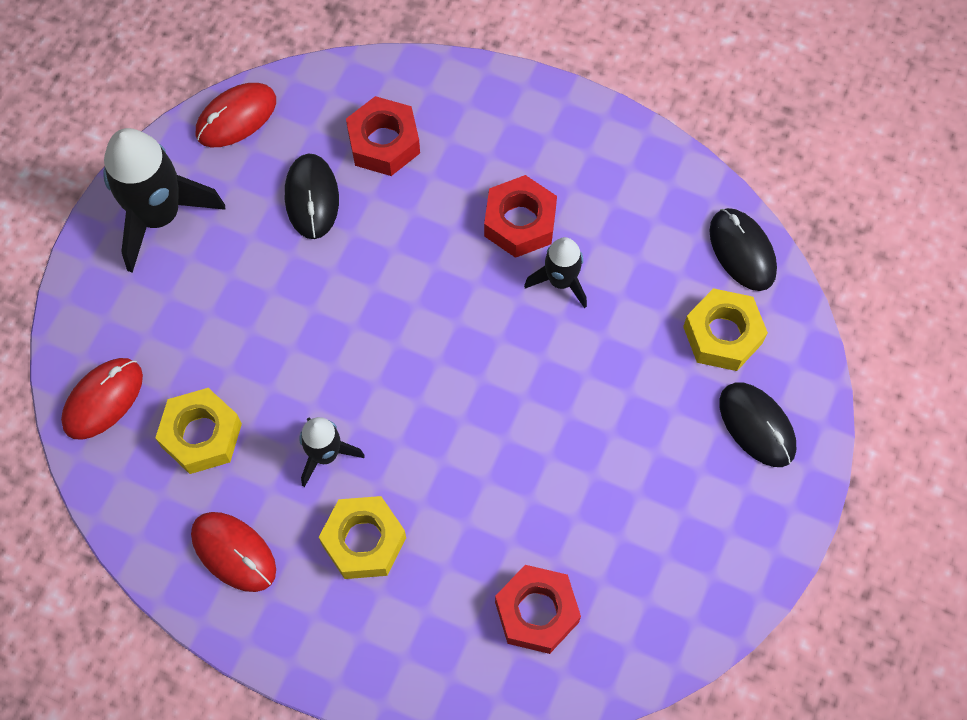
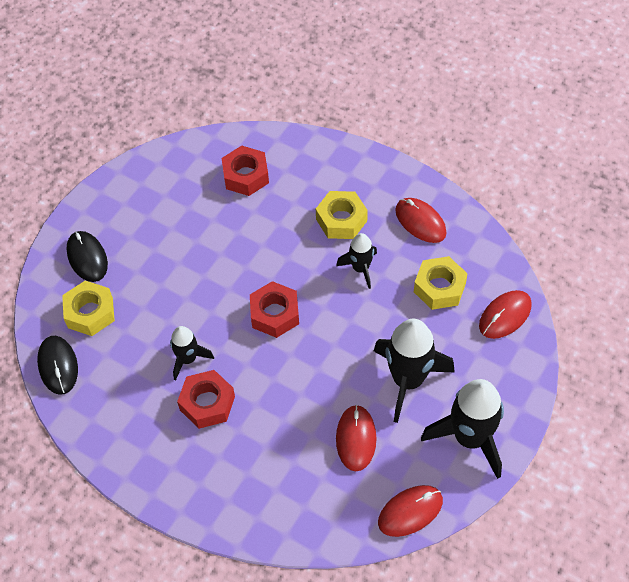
camera: 170 degrees left, 10 degrees down
black mouse [285,154,339,239] -> red mouse [336,405,376,471]
red nut [346,96,420,176] -> red nut moved to [250,281,299,338]
none -> black rocket [374,319,455,423]

